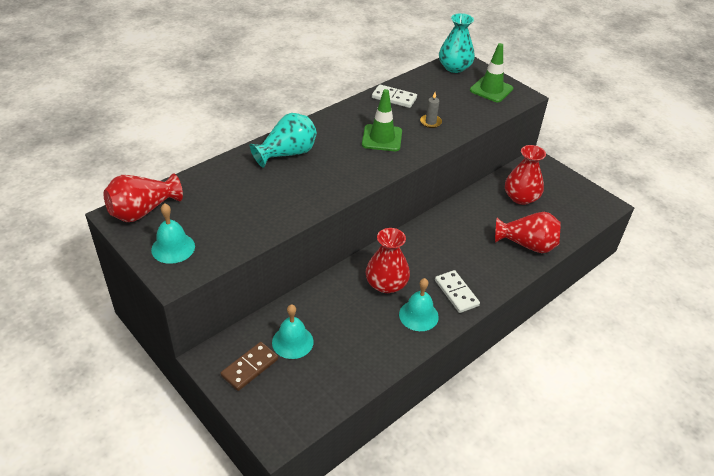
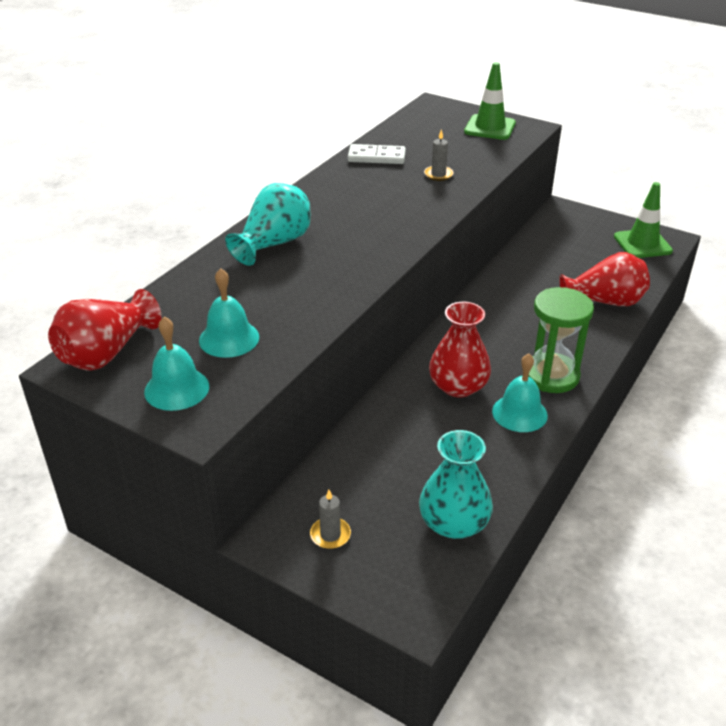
camera: 15 degrees left, 5 degrees down
brown domino [220,342,278,391] -> grey candle [310,490,351,549]
turquoise bell [272,304,314,359] -> turquoise bell moved to [199,268,259,358]
green traffic cone [362,89,402,151] -> green traffic cone moved to [614,182,673,258]
white domino [435,270,480,313] -> green hourglass [528,287,594,393]
turquoise vase [439,13,475,73] -> turquoise vase moved to [419,430,493,539]
red vase [505,145,546,205] -> none

